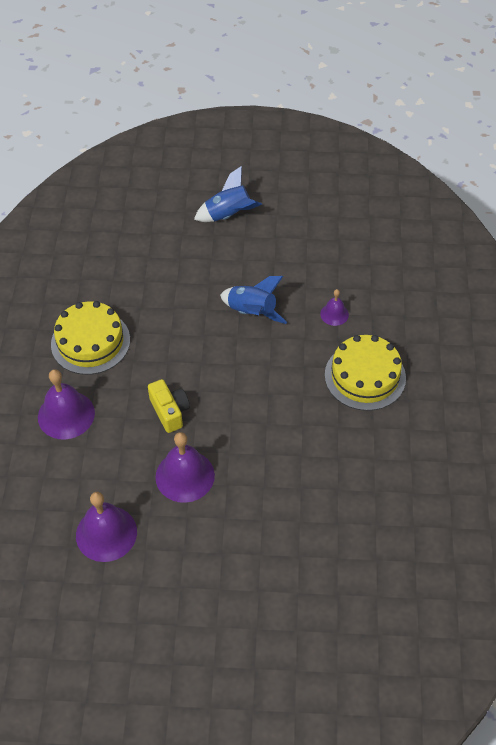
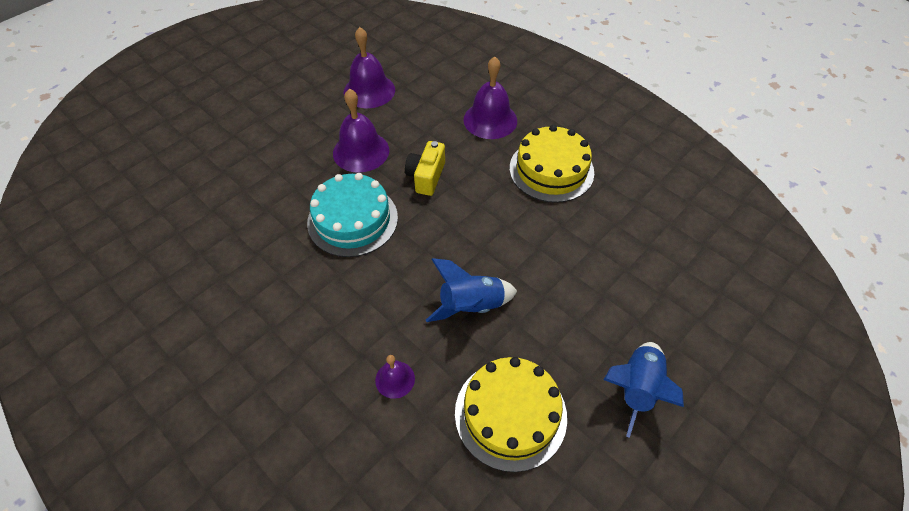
camera: 130 degrees right, 0 degrees up
yellow camera [148,379,190,433] -> yellow camera turned 90 degrees clockwise [405,141,445,196]
yellow cake [325,335,406,411] -> yellow cake moved to [455,357,567,472]
none -> turquoise cake [307,173,398,257]

